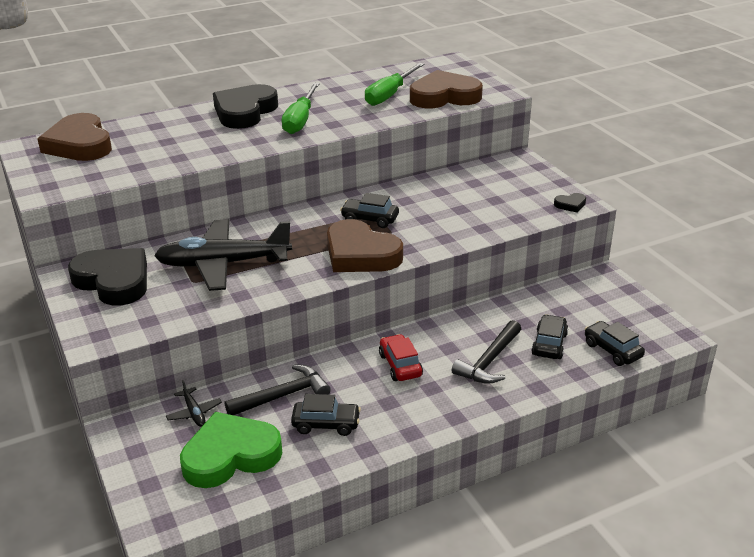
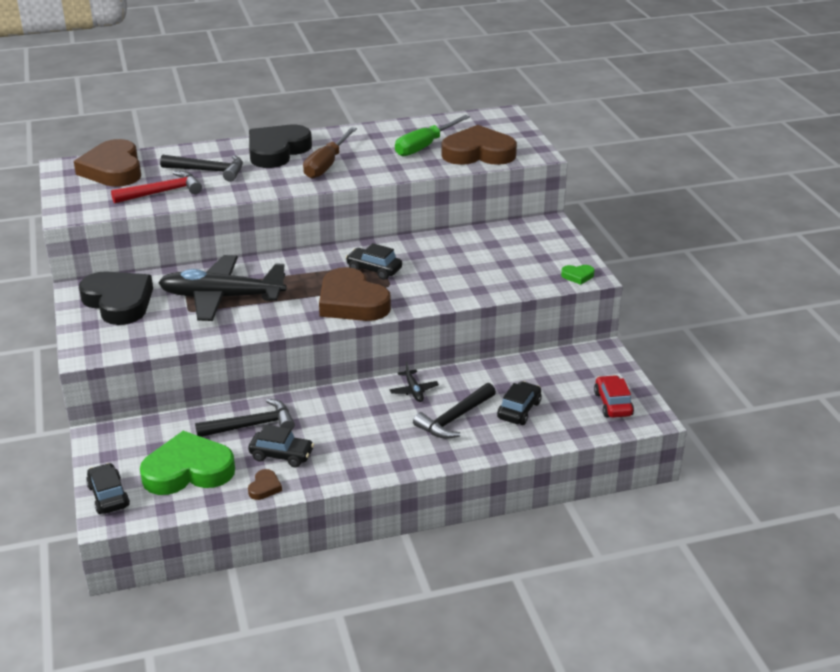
camera: 10 degrees right, 0 degrees up
black plane [166,380,222,427] -> black plane moved to [390,362,439,402]
green screwdriver [282,83,320,134] -> brown screwdriver [303,127,357,179]
red car [379,334,423,381] -> red car moved to [594,375,634,418]
black heart [554,193,586,213] -> green heart [561,265,595,285]
black car [585,321,645,366] -> black car moved to [86,463,130,514]
none -> red hammer [111,171,202,204]
none -> black hammer [160,155,243,182]
none -> brown heart [248,469,282,500]

